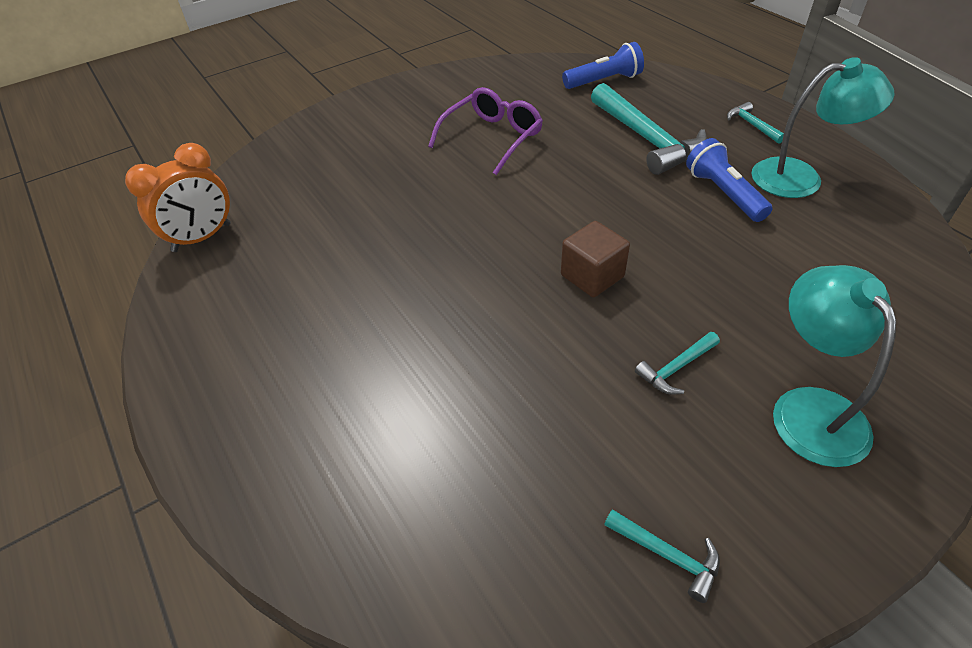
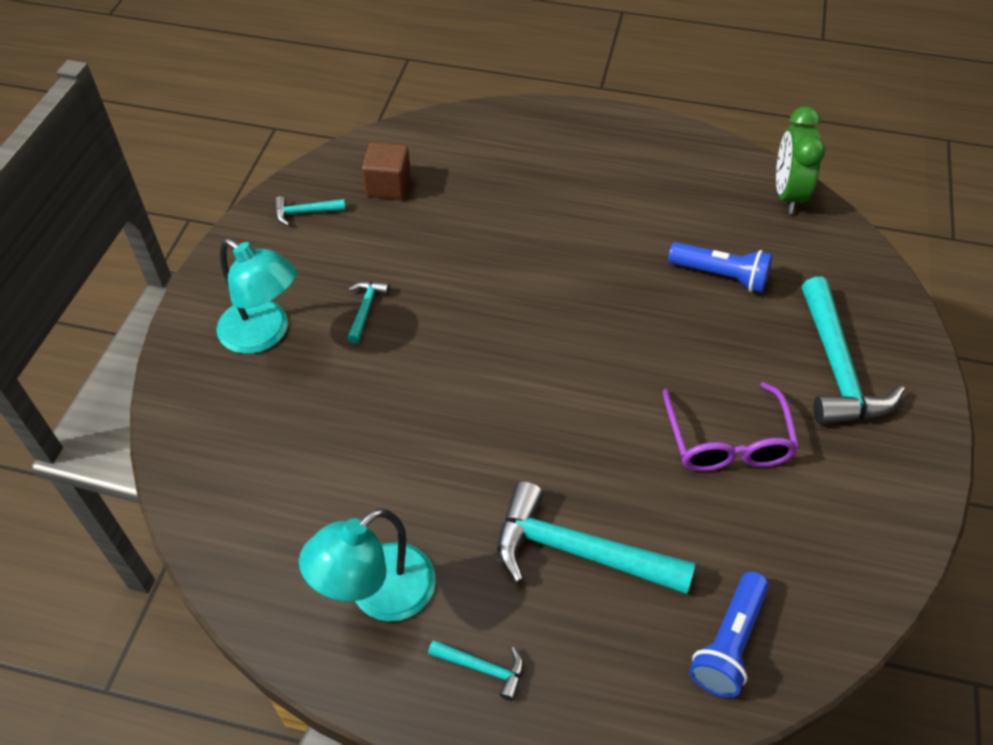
camera: 135 degrees right, 5 degrees up
orange clock [125,143,231,252] -> green clock [776,106,826,214]
brown cube [561,221,630,297] -> brown cube moved to [362,142,411,200]
blue flashlight [686,138,773,222] -> blue flashlight moved to [668,242,772,293]
none -> turquoise hammer [802,277,905,425]

